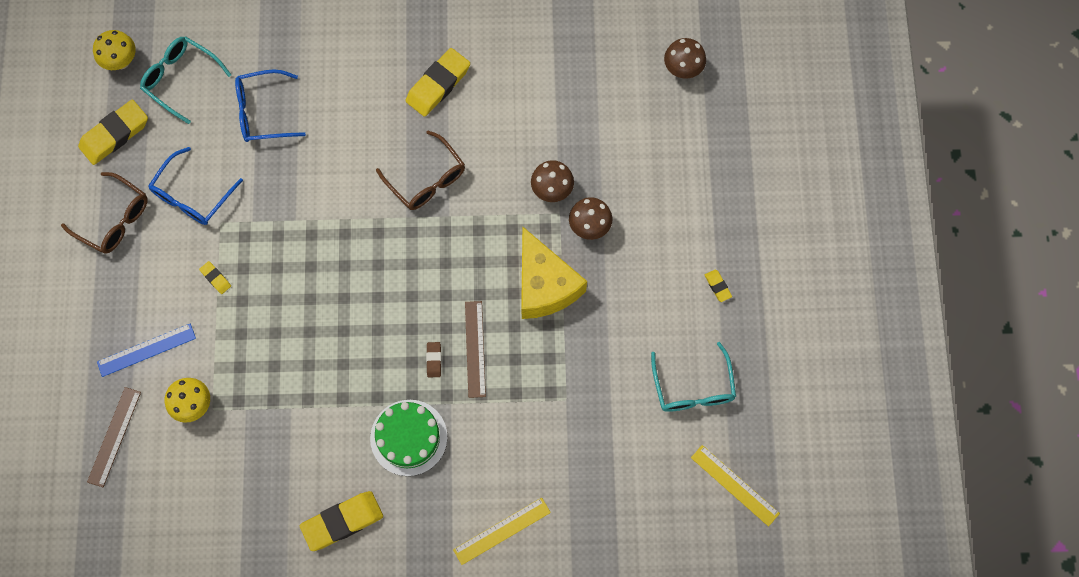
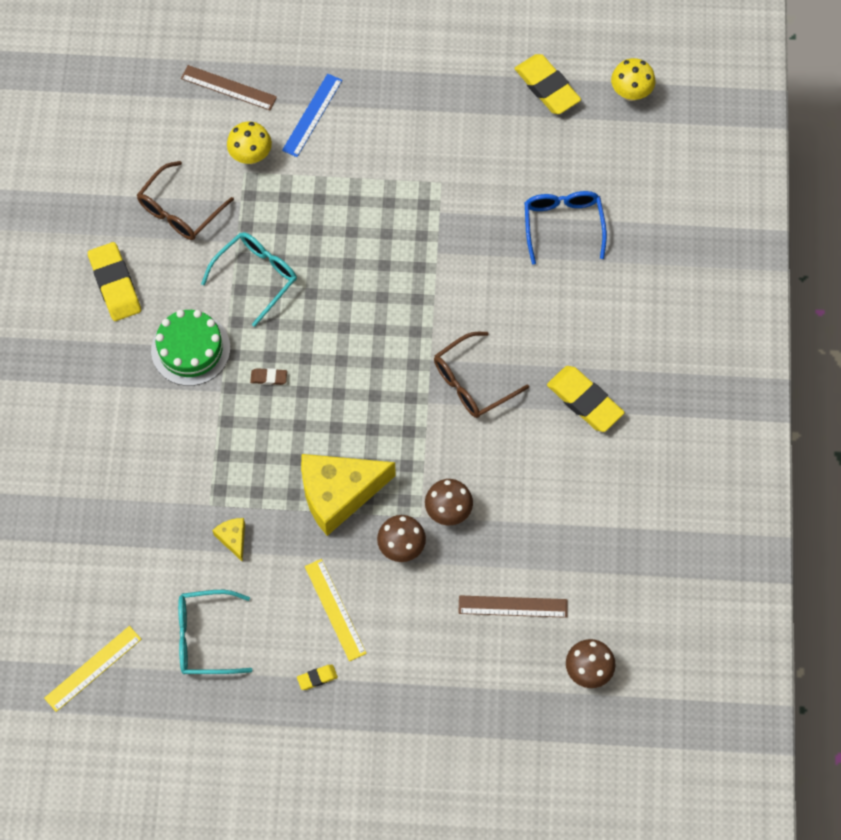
camera: 95 degrees right, 5 degrees down
brown glasses [61,172,148,254] -> brown glasses moved to [137,161,234,240]
blue ruler [97,324,196,377] -> blue ruler turned 45 degrees clockwise [282,74,342,157]
turquoise glasses [140,36,231,124] -> turquoise glasses moved to [201,232,297,327]
blue glasses [148,147,243,225] -> none
yellow eraser [199,261,231,294] -> none
yellow ruler [453,497,551,565] -> yellow ruler moved to [305,559,367,661]
brown ruler [465,301,486,398] -> brown ruler moved to [458,595,568,618]
none -> yellow cheese [212,518,245,562]

